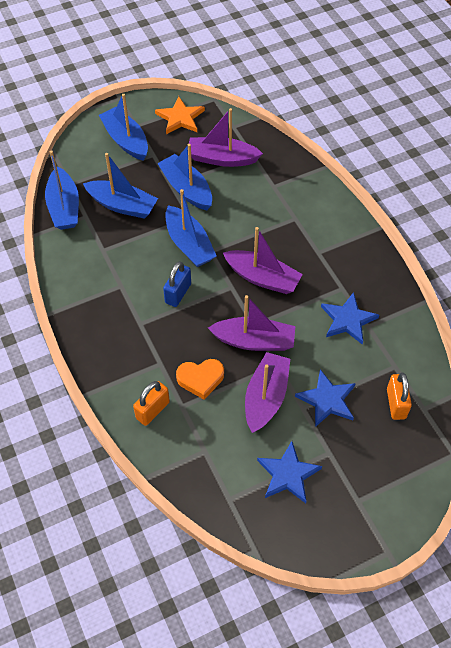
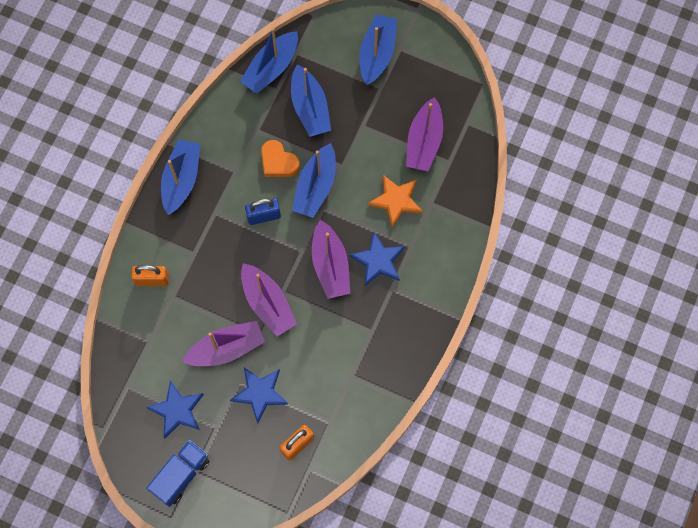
camera: 50 degrees right, 15 degrees up
orange star [155,96,205,134] -> orange star moved to [368,175,423,228]
blue boat [157,144,212,210] -> blue boat moved to [161,139,200,215]
orange heart [176,359,224,399] -> orange heart moved to [261,140,300,177]
purple boat [189,108,263,167] -> purple boat turned 135 degrees counterclockwise [406,97,443,171]
blue star [321,292,379,345] -> blue star moved to [349,232,405,286]
none -> blue truck [147,440,209,507]

